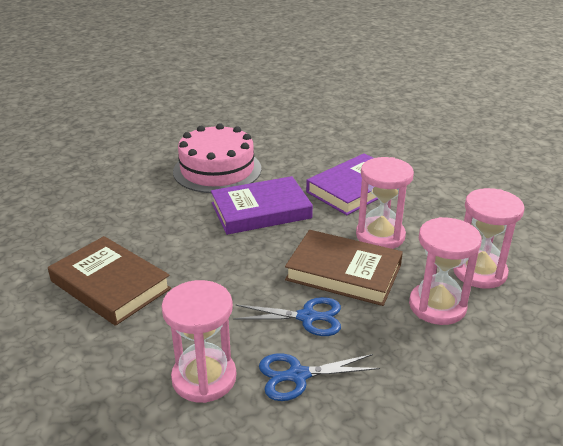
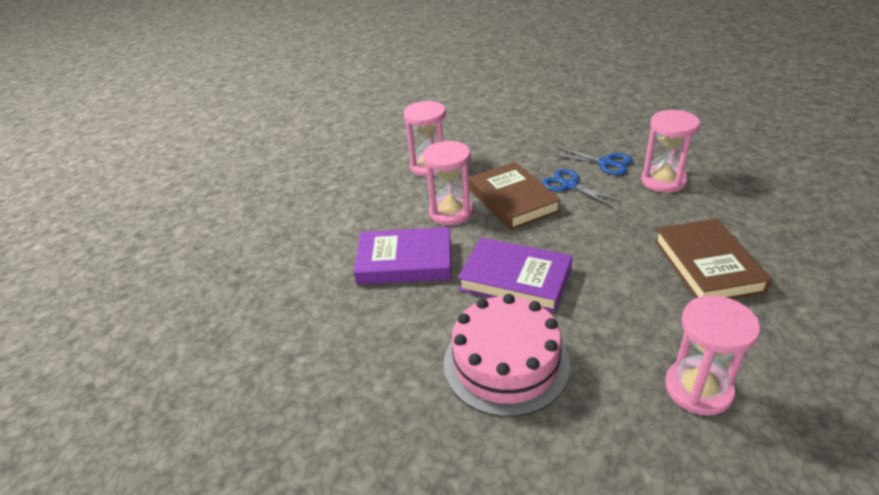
camera: 135 degrees left, 5 degrees up
pink hourglass [409,217,482,325] -> pink hourglass moved to [665,295,760,416]

